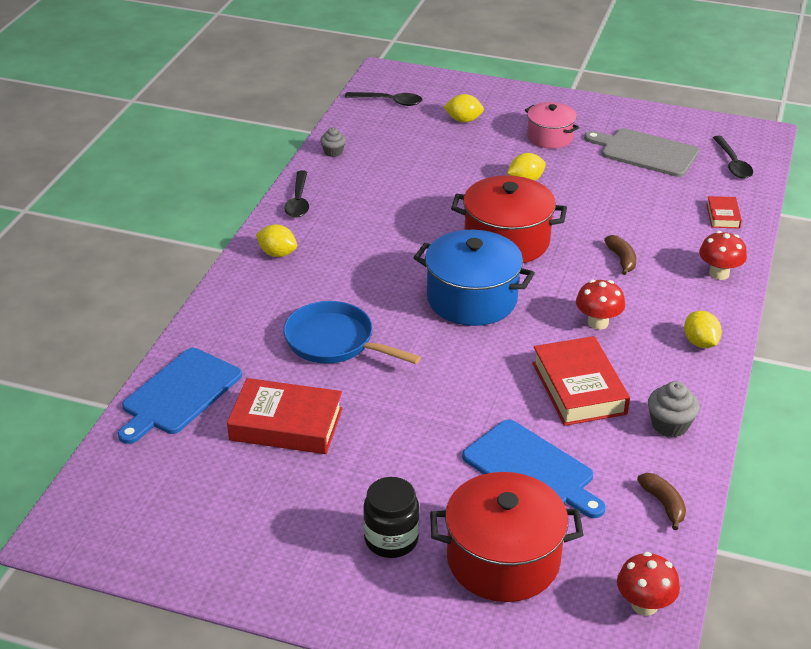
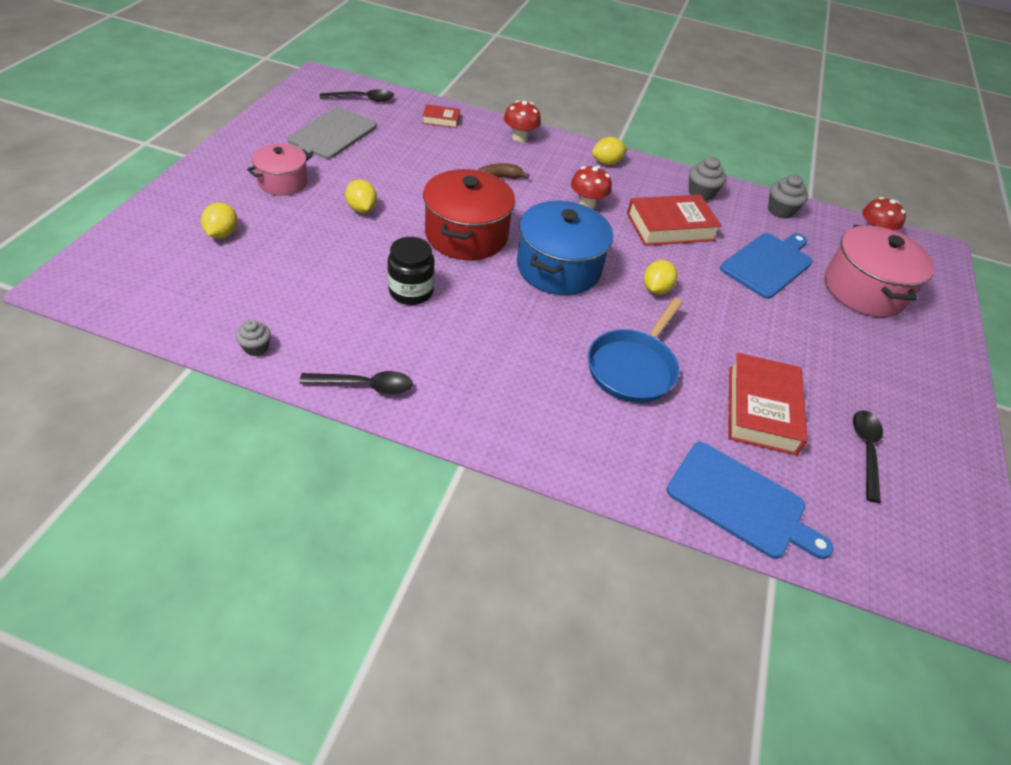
camera: 95 degrees left, 10 degrees up
yellow lemon [256,224,297,257] -> yellow lemon moved to [644,260,677,295]
black spoon [345,92,422,106] -> black spoon moved to [853,410,883,503]
black jar [363,477,420,558] -> black jar moved to [388,237,435,305]
red pot [430,472,583,602] -> pink pot [825,225,935,317]
brown banana [637,473,686,530] -> grey cupcake [768,174,808,218]

